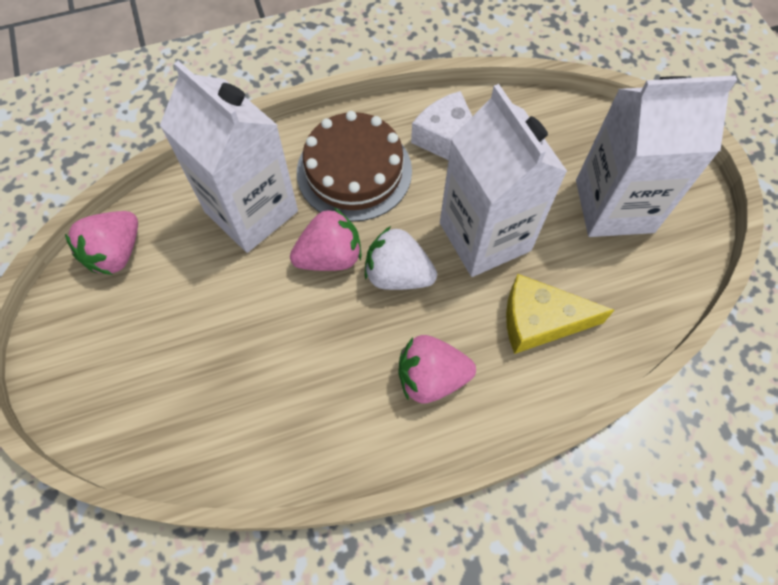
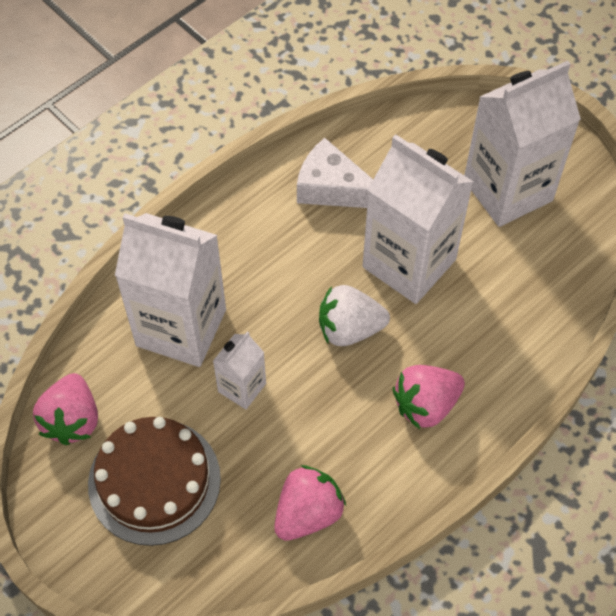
camera: 25 degrees left, 5 degrees down
pink strawberry [290,208,362,271] -> pink strawberry moved to [274,465,346,541]
brown cake [297,111,412,222] -> brown cake moved to [88,417,221,546]
yellow cheese [506,274,614,354] -> none
none -> white carton [213,331,266,409]

